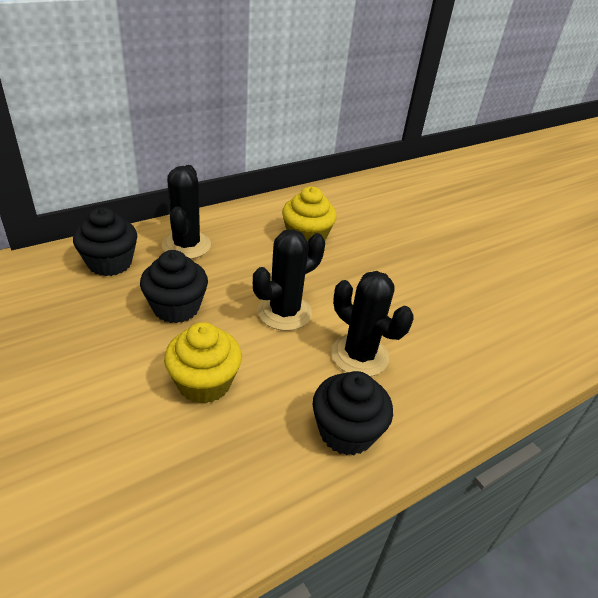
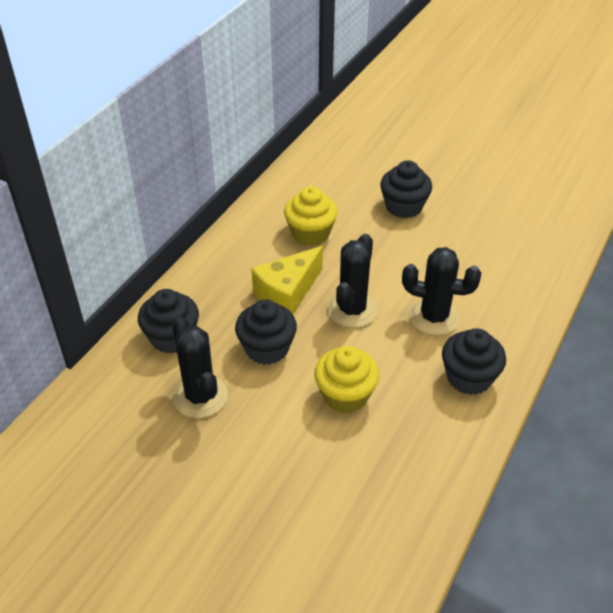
camera: 25 degrees left, 5 degrees up
black cactus [162,165,211,259] -> black cactus moved to [172,317,228,418]
none -> yellow cheese [251,246,323,314]
none -> black cupcake [380,160,432,218]

